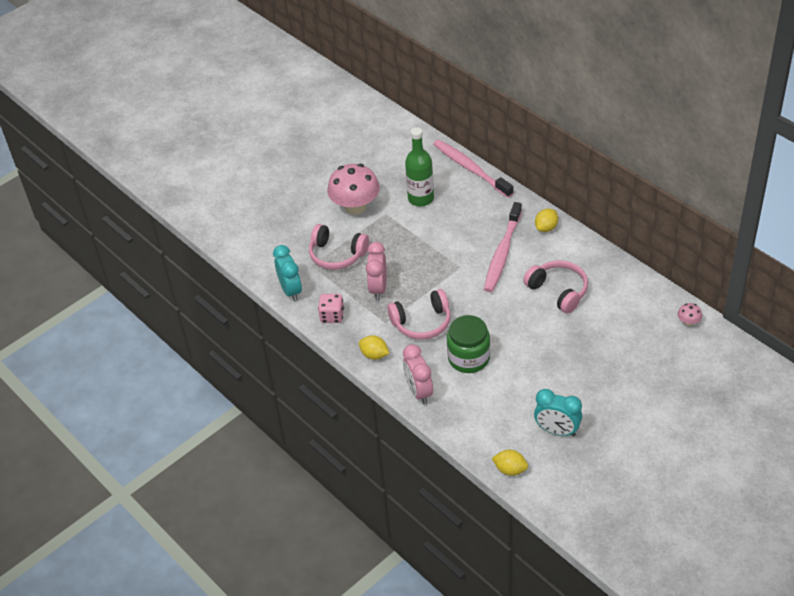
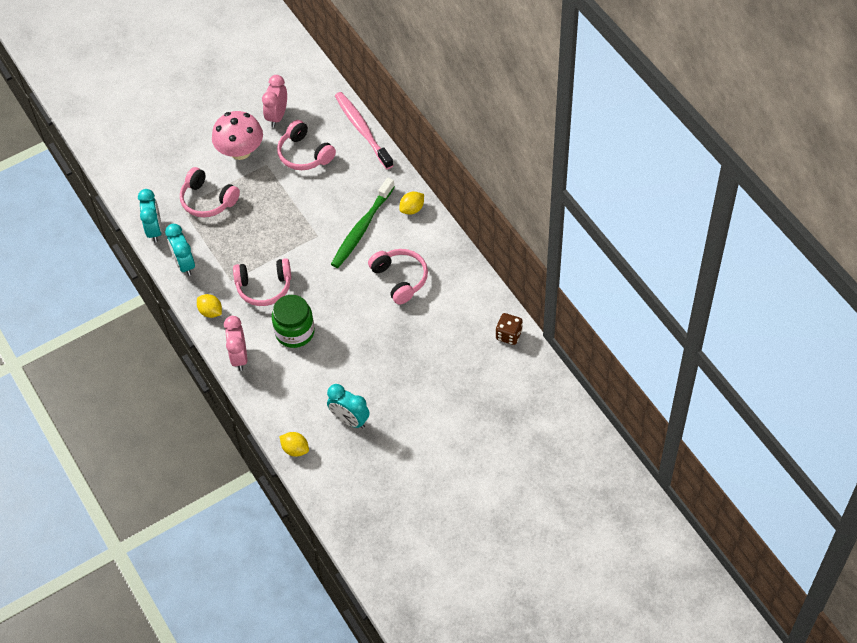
camera: 10 degrees right, 10 degrees up
pink dice [318,294,344,323] -> turquoise clock [165,224,195,276]
pink clock [366,242,386,300] -> pink clock moved to [262,75,287,127]
green bottle [405,127,434,206] -> pink headphones [277,120,336,170]
pink toothbrush [484,202,522,292] -> green toothbrush [331,178,395,268]
pink mushroom [678,303,702,326] -> brown dice [496,313,523,345]

